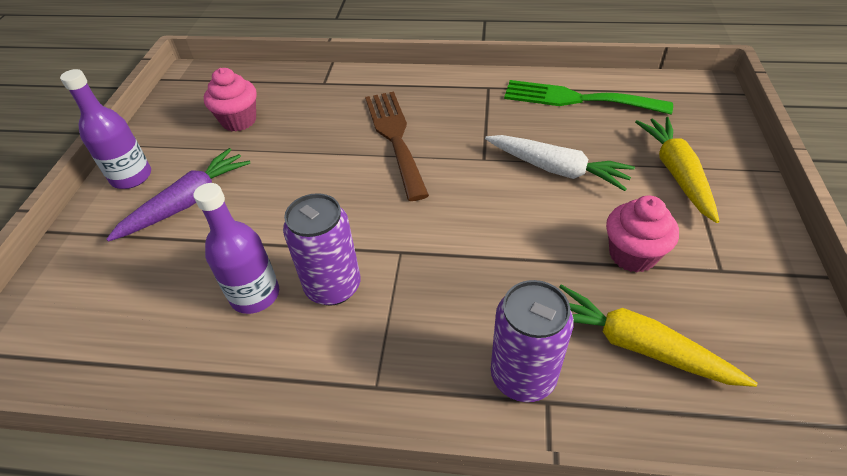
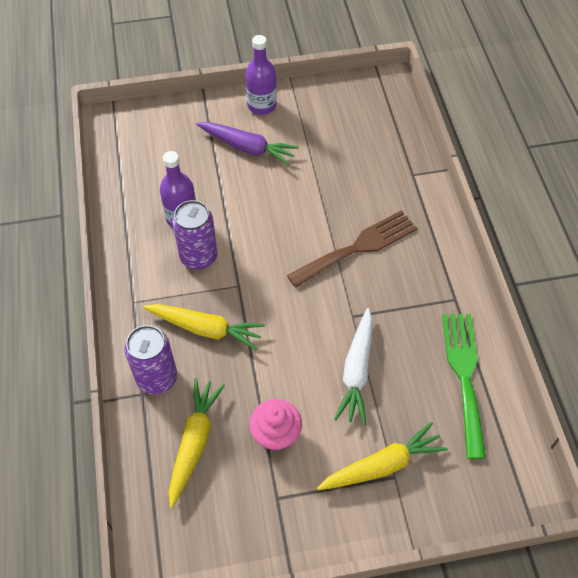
camera: 70 degrees right, 10 degrees up
pink cupcake [204,68,257,131] -> none
none -> yellow carrot [143,304,265,350]

